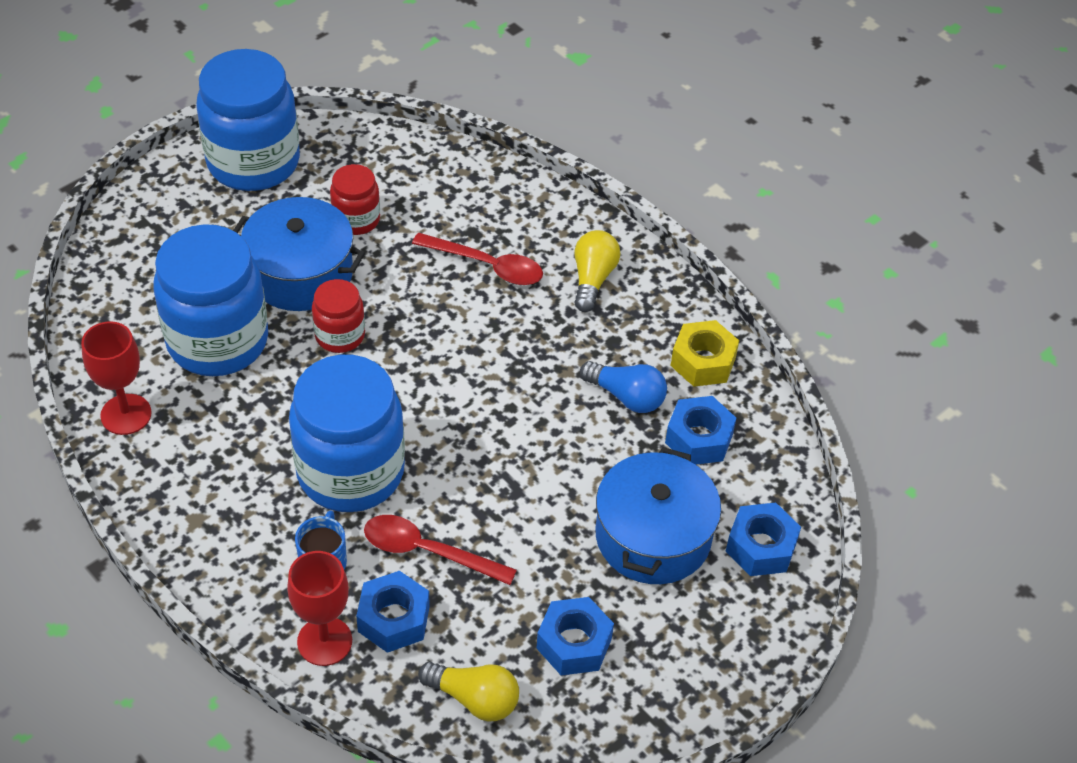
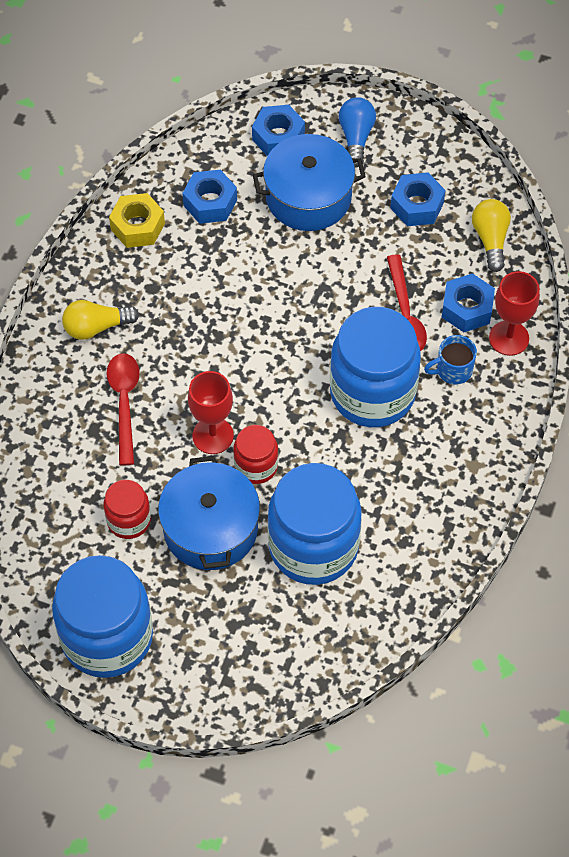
camera: 115 degrees left, 10 degrees up
red goblet [81,321,152,435] -> red goblet moved to [188,371,234,454]
blue light bulb [580,361,667,413] -> blue light bulb moved to [339,97,376,167]

